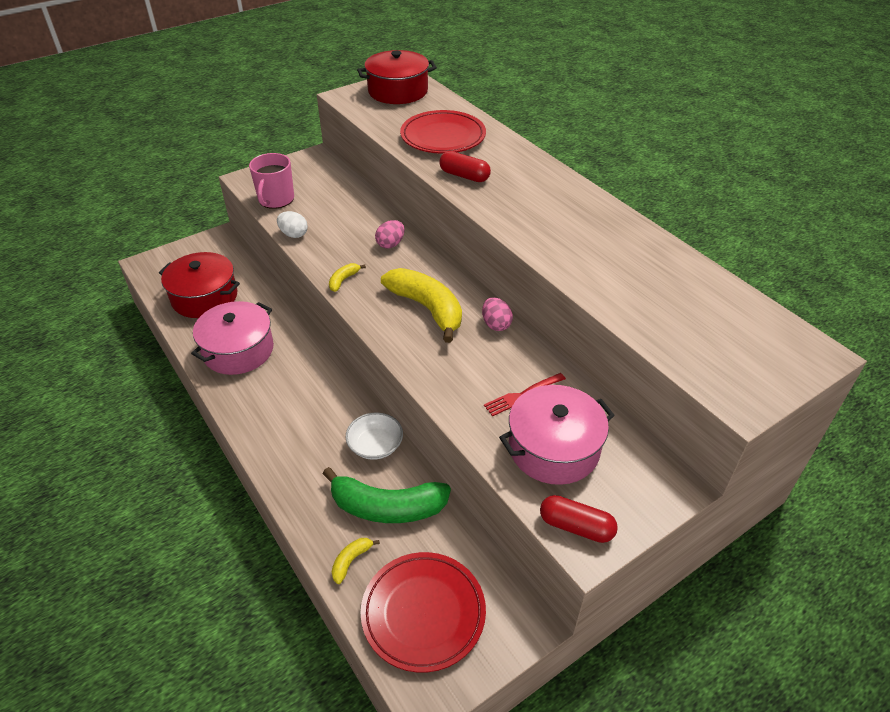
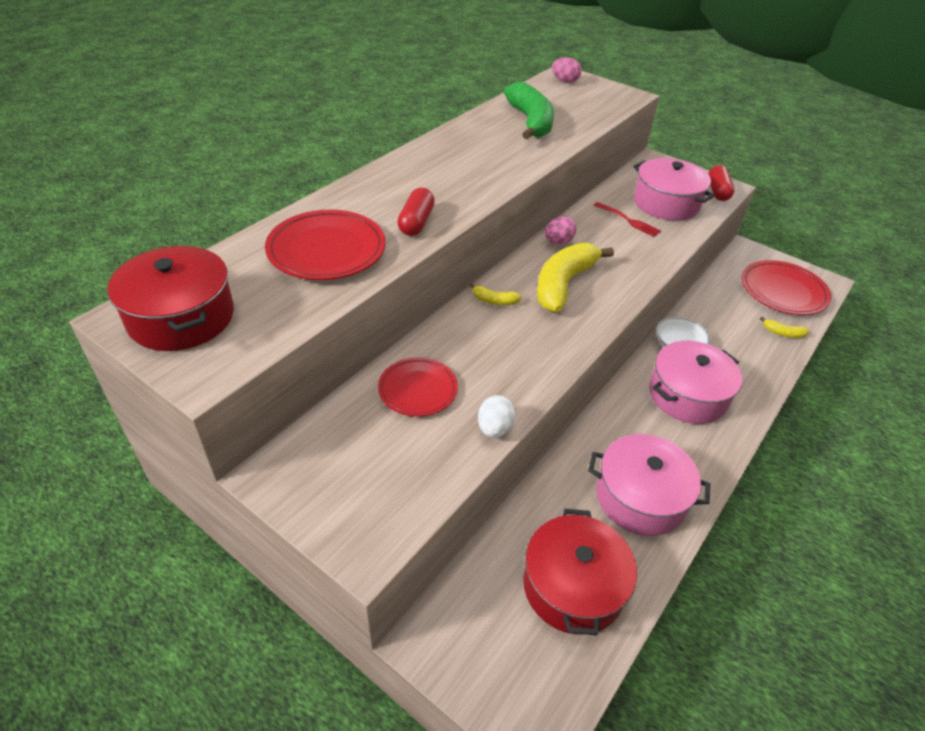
camera: 110 degrees left, 0 degrees up
pink mug [249,153,294,209] -> none
green banana [323,467,451,523] -> green banana moved to [504,82,554,140]
yellow banana [329,263,366,292] -> yellow banana moved to [470,283,522,305]
pink egg [375,220,405,249] -> pink egg moved to [552,57,582,83]
none -> red plate [378,357,458,417]
none -> pink pot [649,341,742,424]

